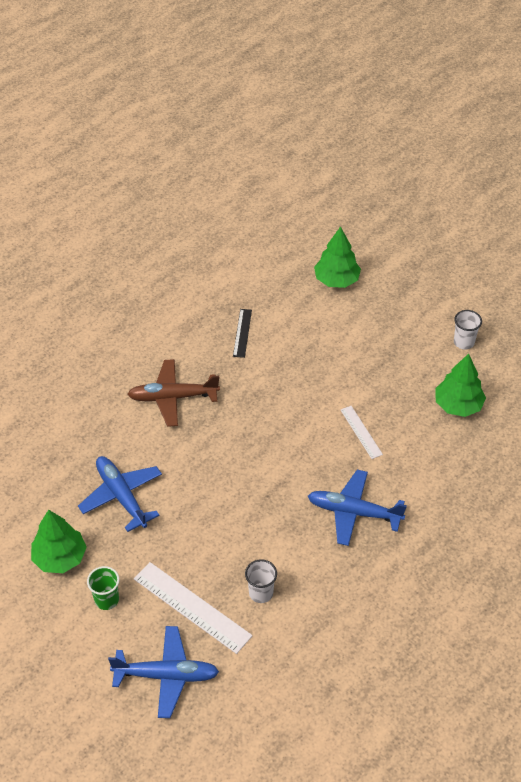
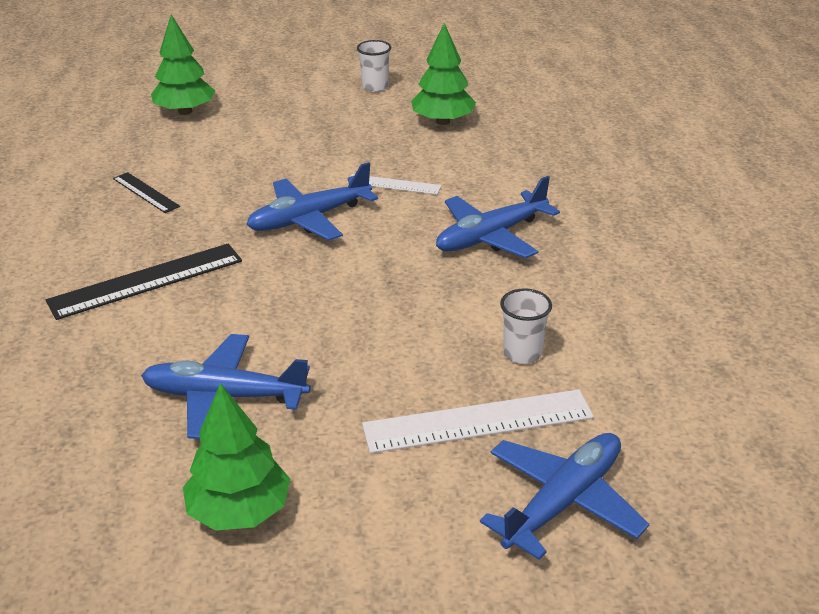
camera: 50 degrees left, 15 degrees down
green cup [87,566,119,610] -> none
brown plane [127,359,220,427] -> black ruler [46,244,242,320]
none -> blue plane [246,162,378,241]

